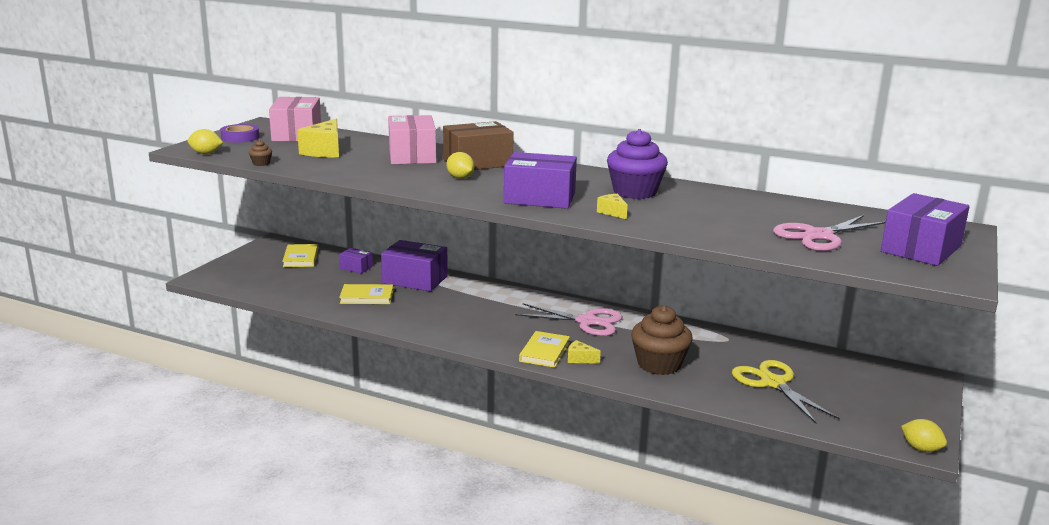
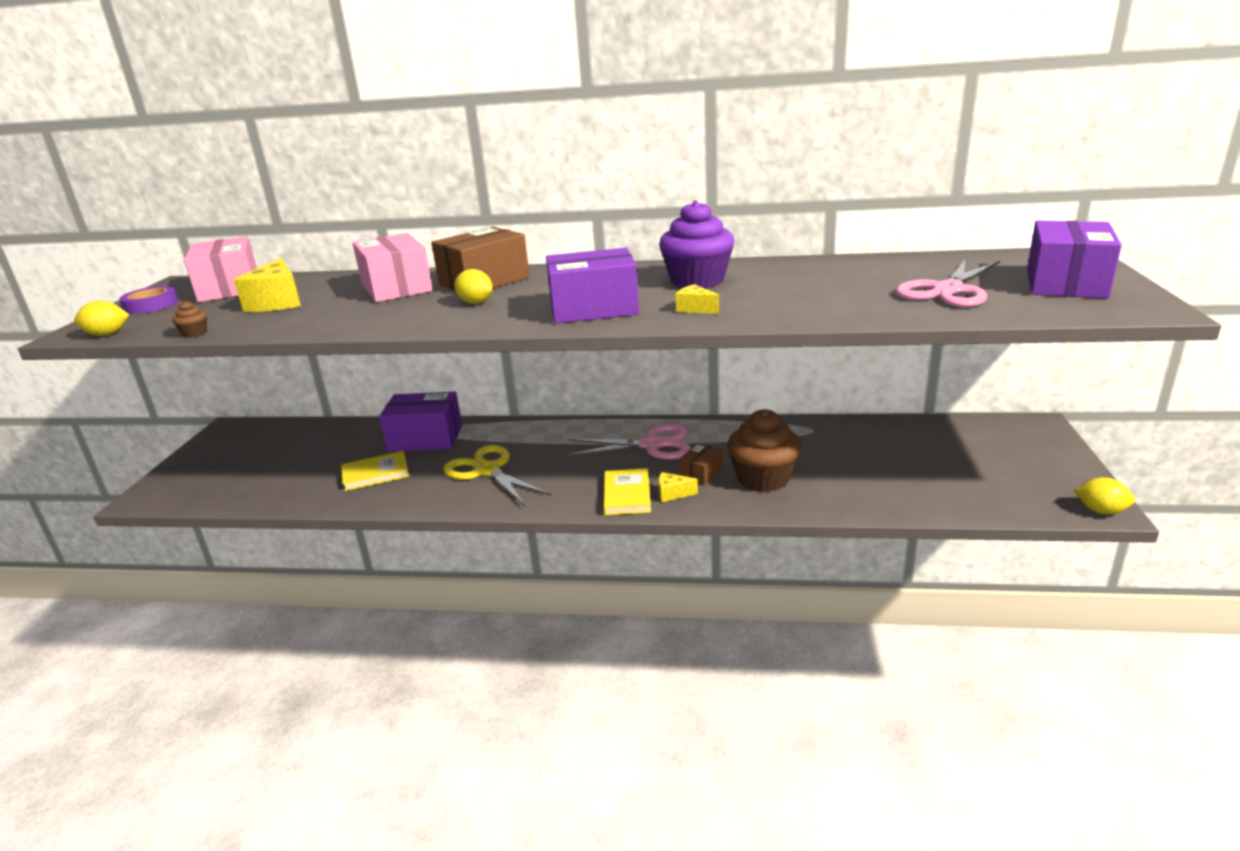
camera: 15 degrees left, 5 degrees up
yellow book [282,244,318,267] -> none
purple box [339,248,373,274] -> none
yellow scissors [732,360,840,423] -> yellow scissors moved to [443,445,551,506]
none -> brown box [679,443,723,485]

